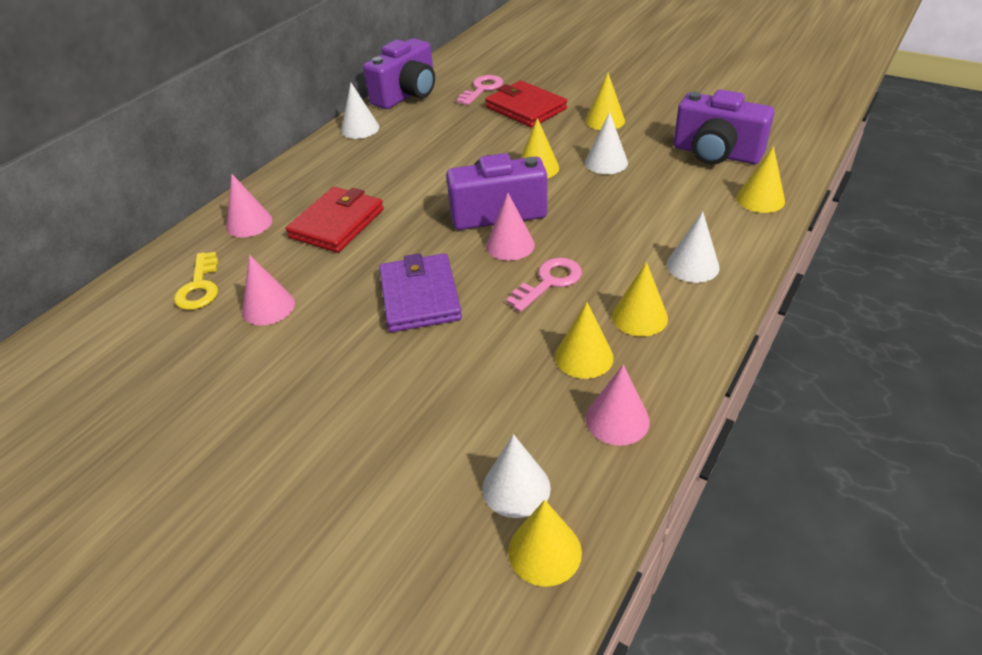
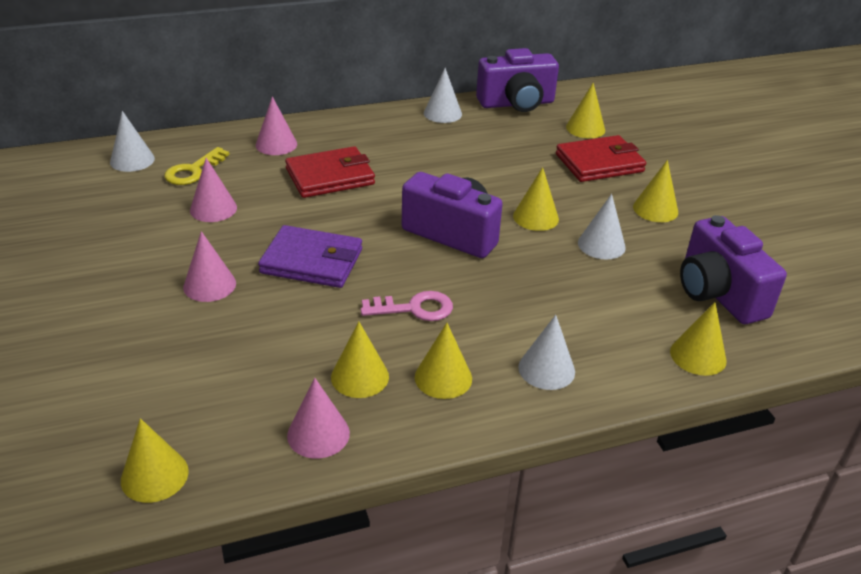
camera: 35 degrees right, 5 degrees down
purple wallet [379,253,462,332] -> purple wallet turned 75 degrees clockwise [258,225,362,288]
pink key [456,75,503,105] -> yellow cone [566,83,605,138]
white cone [483,434,551,518] -> white cone moved to [110,111,155,172]
red wallet [485,81,567,128] -> red wallet turned 75 degrees clockwise [556,135,646,182]
pink cone [486,193,535,261] -> pink cone moved to [183,231,236,302]

